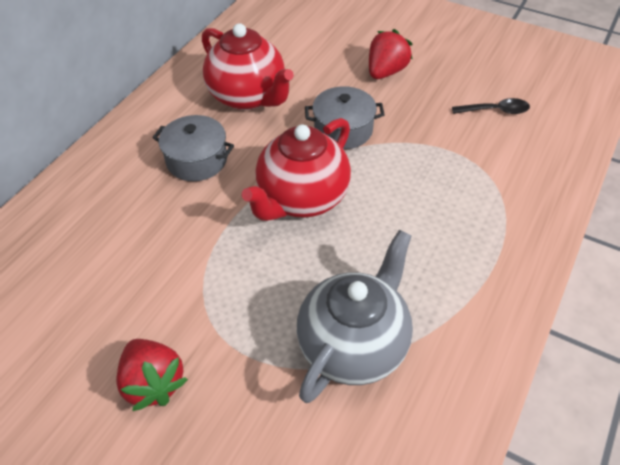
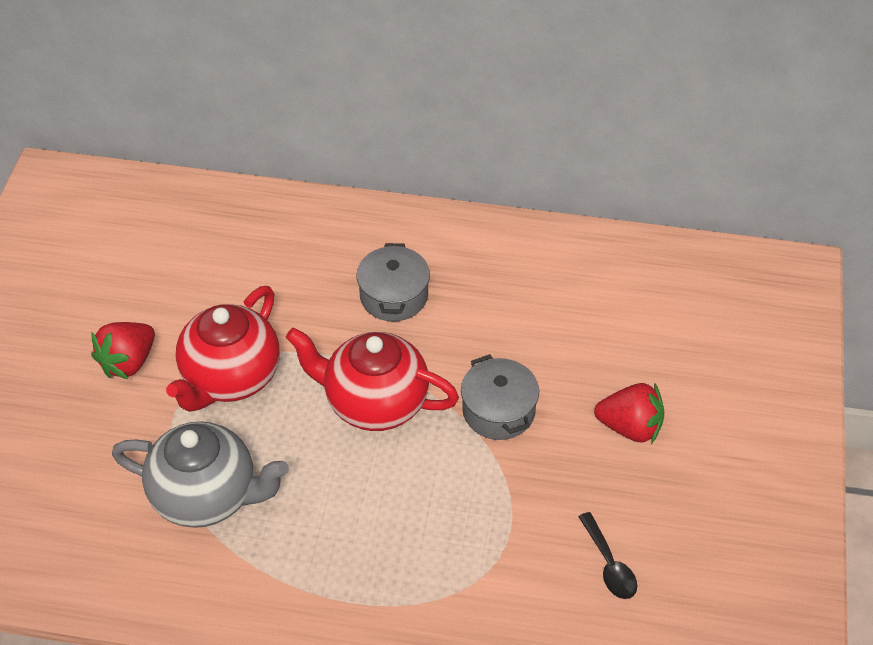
camera: 70 degrees right, 0 degrees up
red teapot [202,23,294,110] -> red teapot moved to [166,286,280,412]

